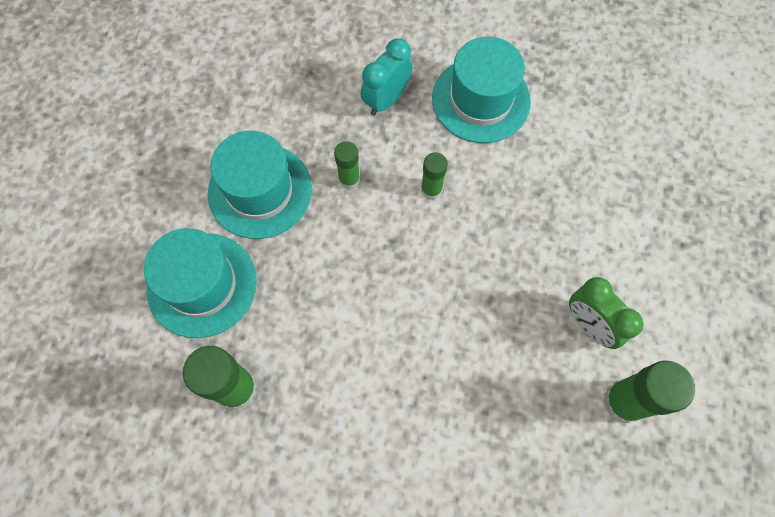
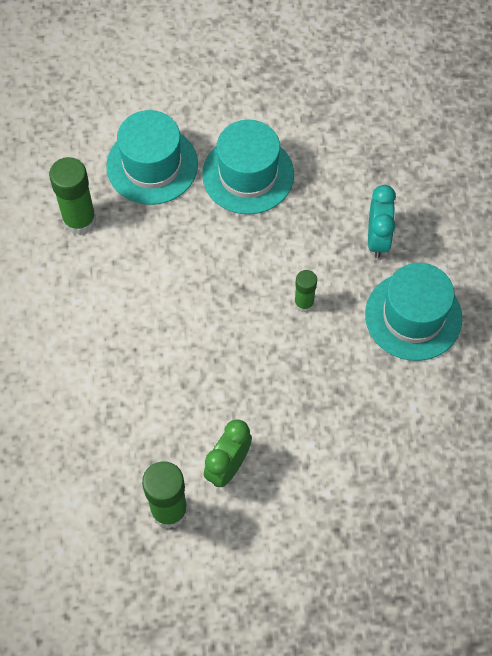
camera: 70 degrees right, 5 degrees down
green glue stick [334,141,360,189] -> none
turquoise clock [361,38,413,115] -> turquoise clock turned 75 degrees clockwise [368,185,396,258]

